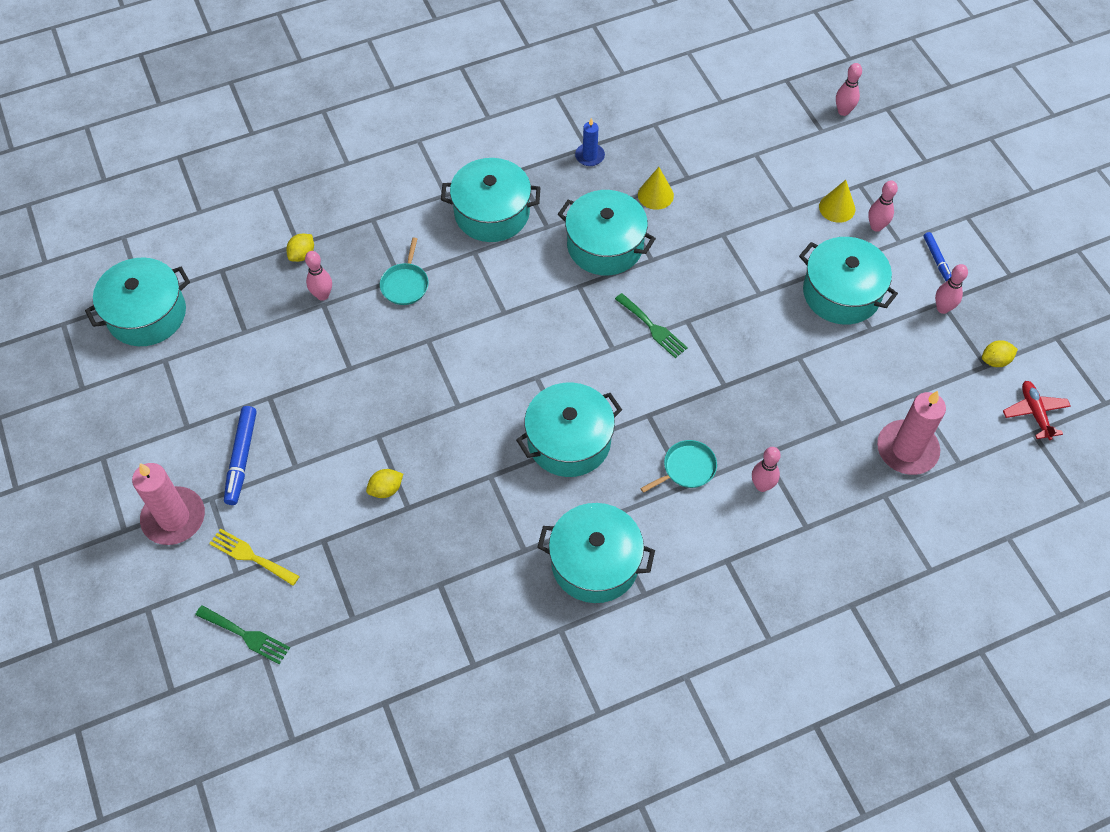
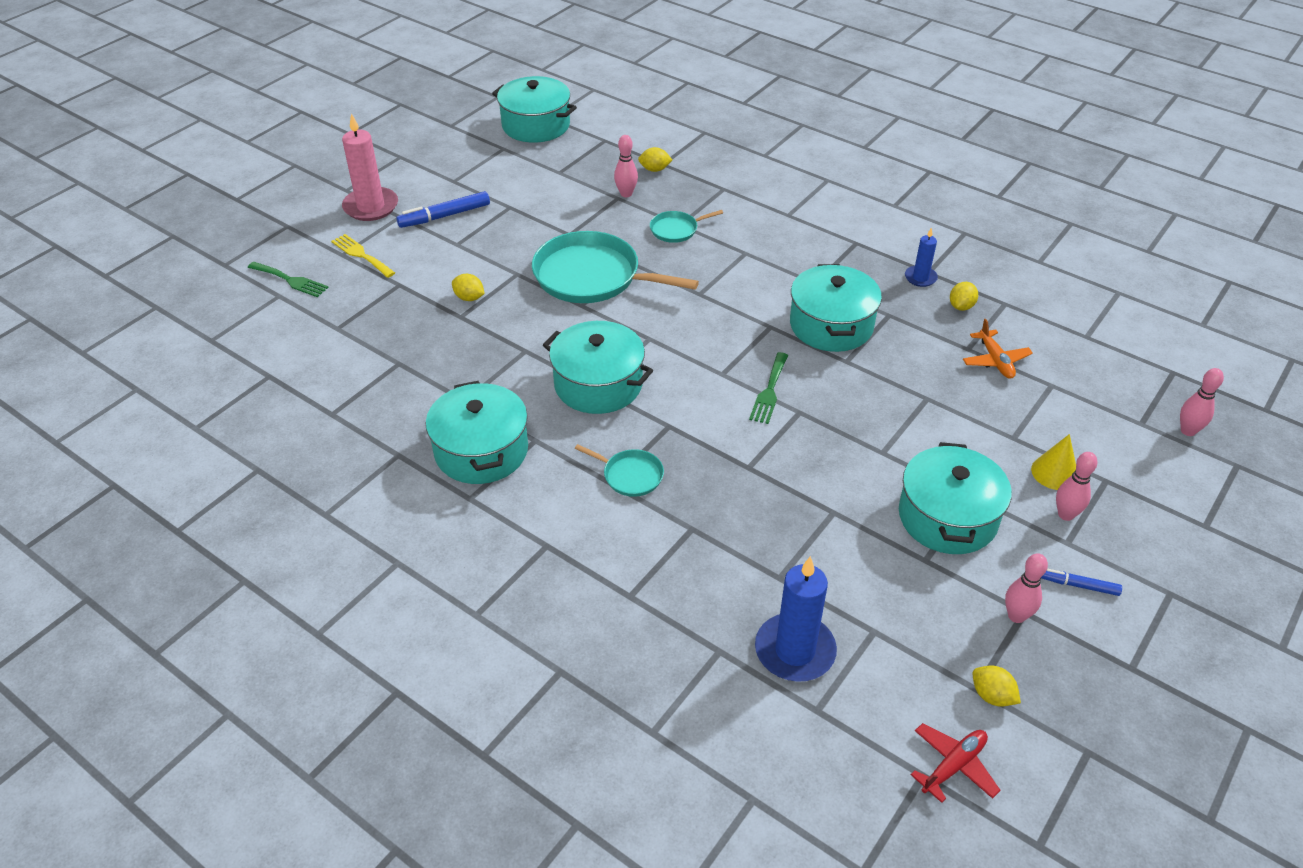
camera: 60 degrees right, 15 degrees down
green fork [195,605,290,665] -> green fork turned 60 degrees counterclockwise [248,262,329,297]
yellow fork [209,529,300,586] -> yellow fork turned 45 degrees counterclockwise [331,234,395,278]
turquoise pot [441,158,540,242] -> none
yellow cone [638,167,674,210] -> none
pink bowling pin [752,447,781,492] -> none
pink candle [877,391,946,475] -> blue candle [755,556,837,682]
blue marker [923,232,951,281] -> blue marker turned 60 degrees clockwise [1041,569,1122,596]
none -> turquoise pan [532,231,699,303]
none -> yellow lemon [950,282,978,311]
none -> orange plane [963,319,1033,379]

